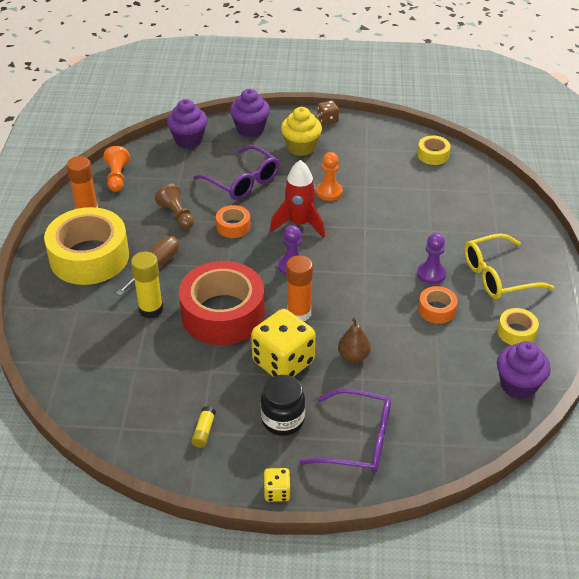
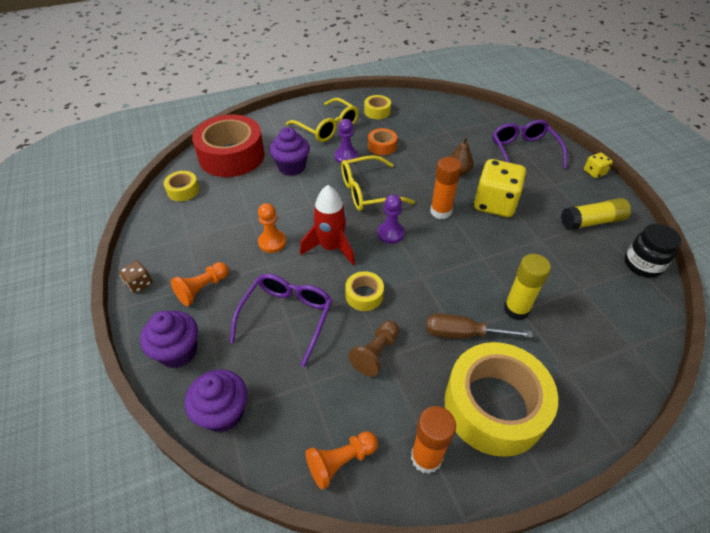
camera: 115 degrees left, 5 degrees up
red tape [179,261,265,345] -> red tape moved to [192,115,265,177]
yellow glue stick [191,406,216,448] -> yellow glue stick [561,198,631,230], size x1.87
orange tape [216,205,251,238] -> yellow tape [345,271,384,311]
black jar [261,375,305,436] -> black jar moved to [625,224,681,278]
yellow cupcake [281,107,322,156] -> orange pawn [171,262,229,306]
purple cupcake [497,341,551,399] -> purple cupcake moved to [270,127,310,176]
none -> yellow glasses [341,155,415,211]

